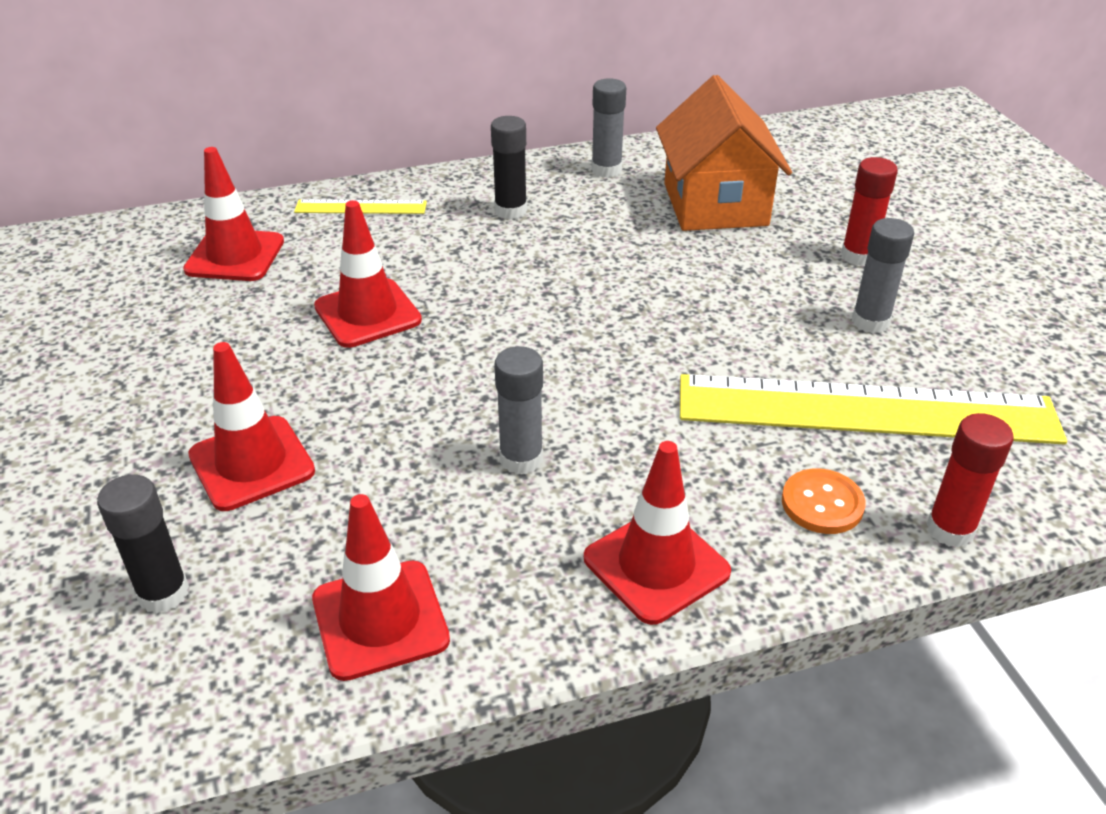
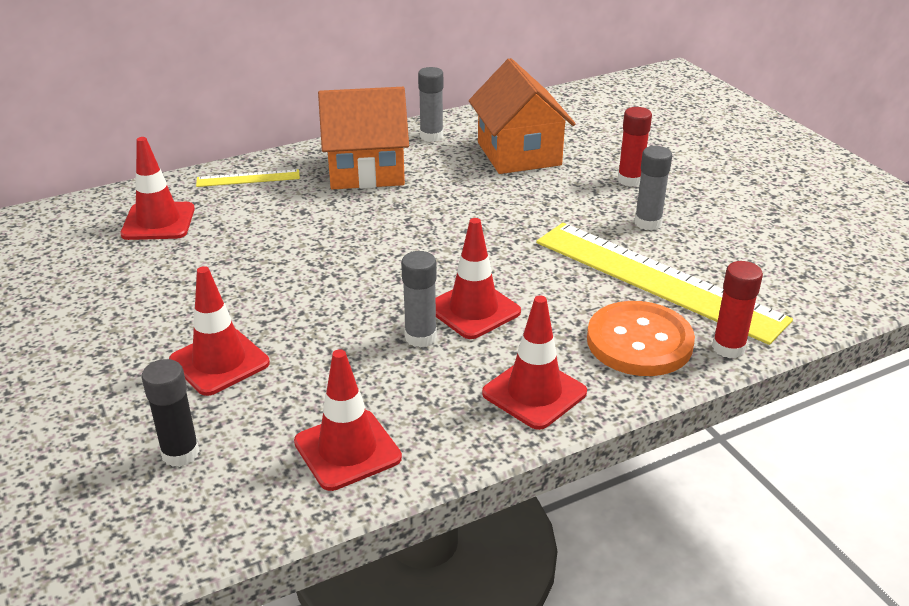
camera: 10 degrees left, 5 degrees down
red traffic cone [314,200,422,348] -> red traffic cone moved to [436,218,521,339]
black glue stick [491,116,527,219] -> orange house [318,87,409,190]
yellow ruler [680,374,1067,445] -> yellow ruler turned 45 degrees clockwise [536,223,793,345]
orange button [782,469,866,534] -> orange button [587,301,695,376], size x1.84

